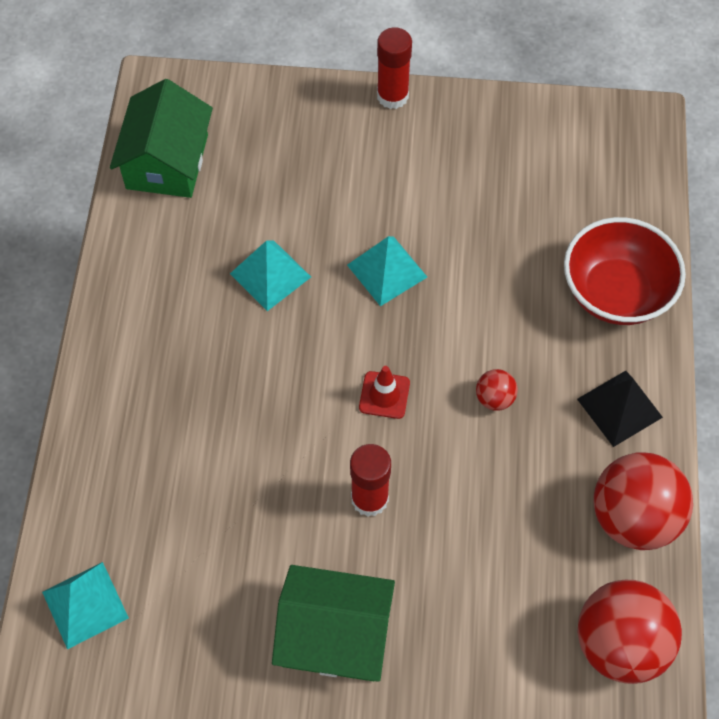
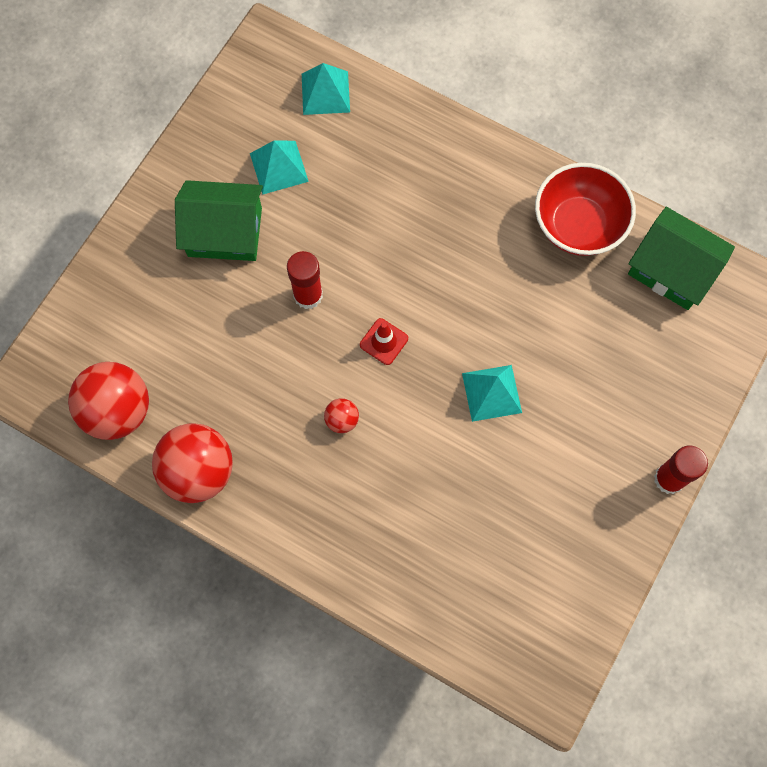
camera: 115 degrees right, 10 degrees up
turquoise pyramid [230,240,311,311] -> turquoise pyramid moved to [250,140,309,195]
green house [272,565,395,682] -> green house turned 60 degrees clockwise [175,180,263,261]
red bowl [564,217,686,325] -> red bowl moved to [535,163,636,256]
black pyramid [577,371,663,447] -> none

